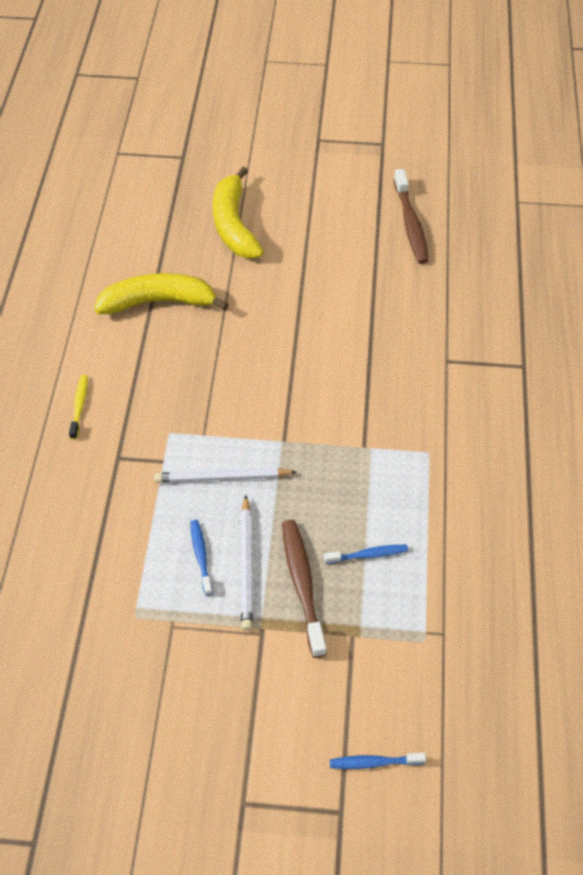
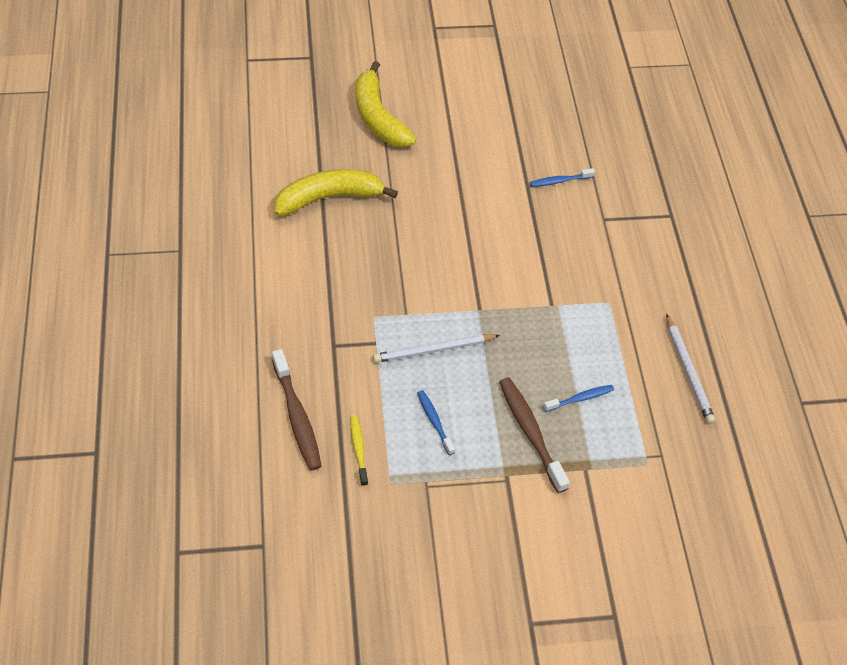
camera: 15 degrees left, 0 degrees up
yellow toothbrush [69,374,88,440] -> yellow toothbrush moved to [350,416,368,486]
white pencil [241,495,252,630] -> white pencil moved to [666,314,715,424]
blue toothbrush [330,753,426,769] -> blue toothbrush moved to [529,168,595,187]
brown toothbrush [393,169,429,264] -> brown toothbrush moved to [272,349,322,471]

